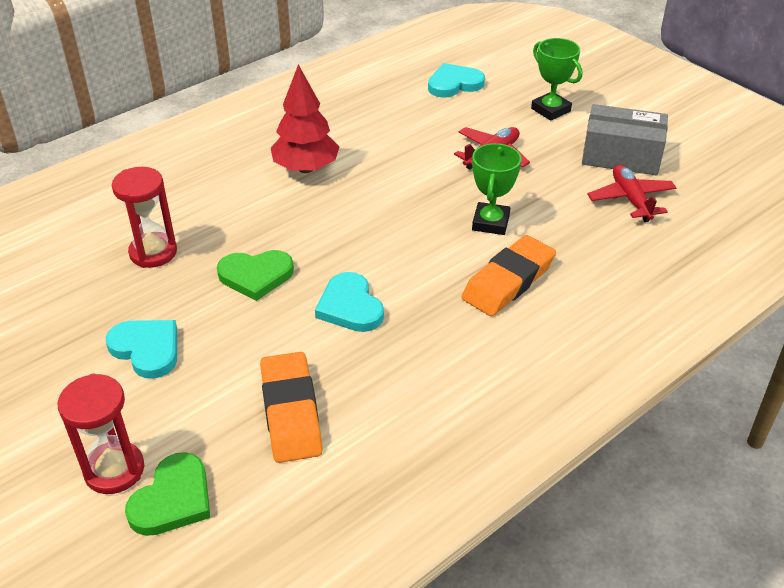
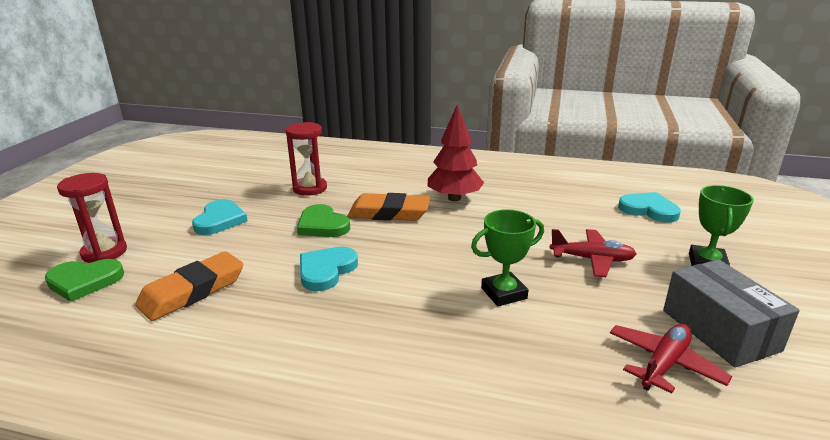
camera: 55 degrees right, 15 degrees down
orange eraser [461,235,556,316] -> orange eraser moved to [347,193,430,221]

